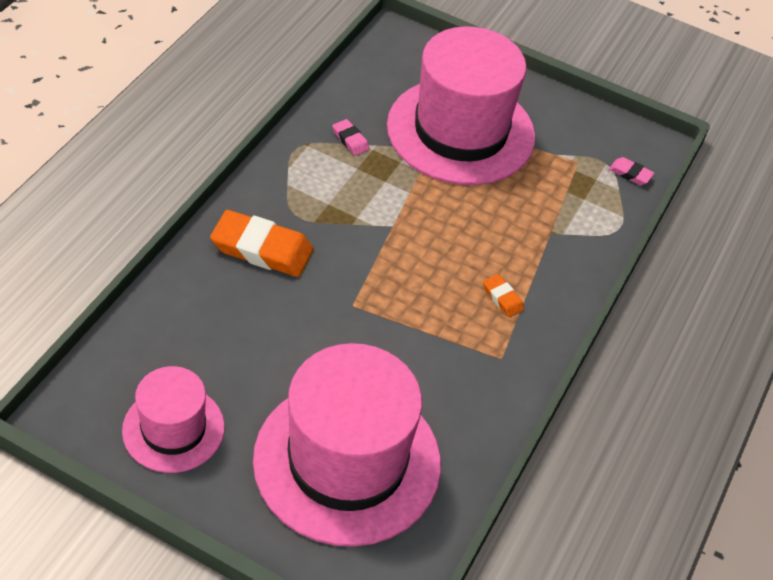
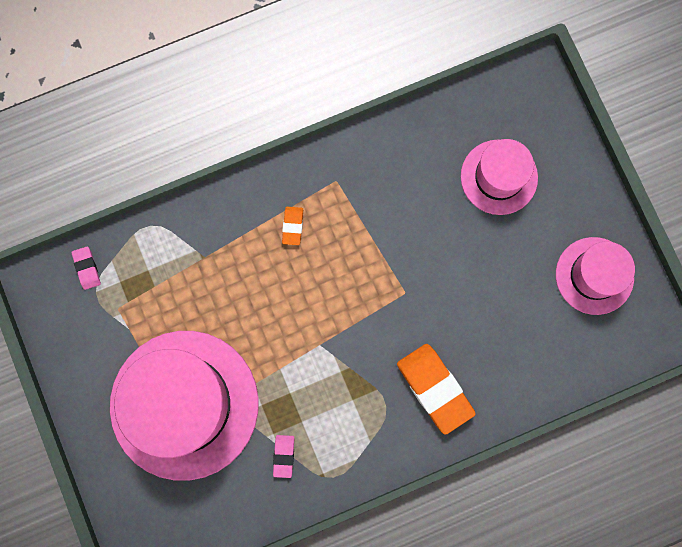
camera: 135 degrees left, 30 degrees up
pink hat [253,343,441,547] -> pink hat [461,139,538,215], size x0.54

